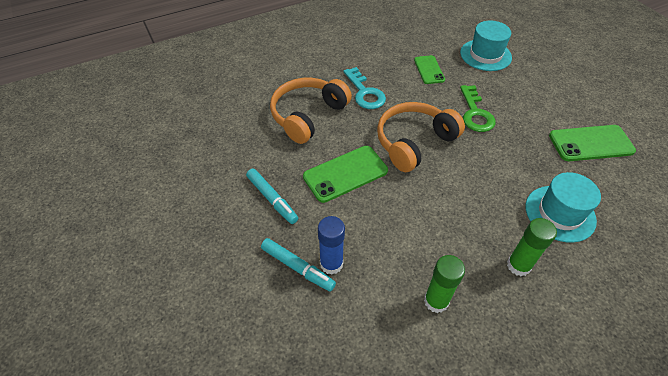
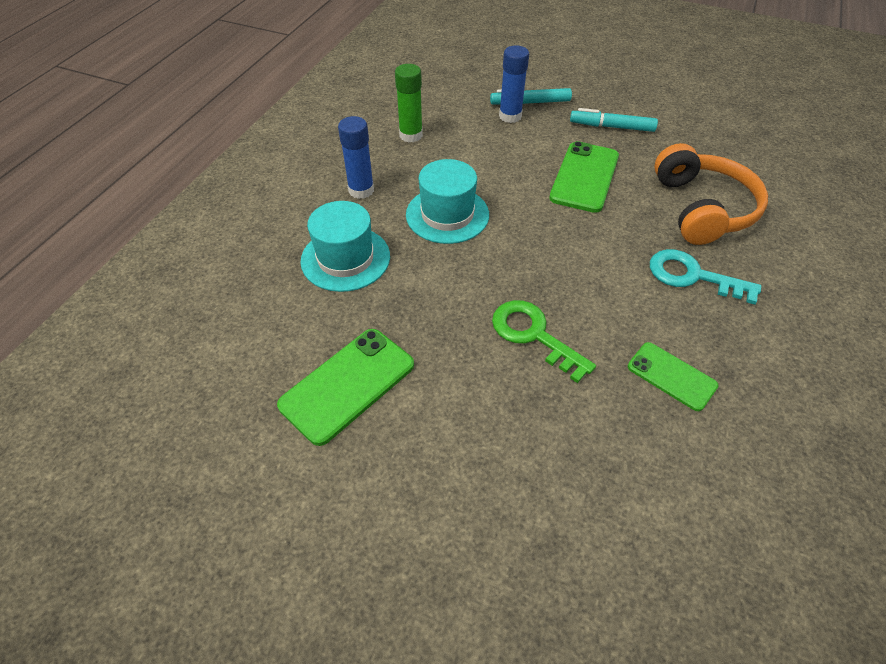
camera: 140 degrees right, 0 degrees up
orange headphones [377,102,465,172] -> none
turquoise hat [460,21,512,71] -> turquoise hat moved to [406,159,489,244]
green glue stick [507,218,557,276] -> blue glue stick [338,116,374,199]

